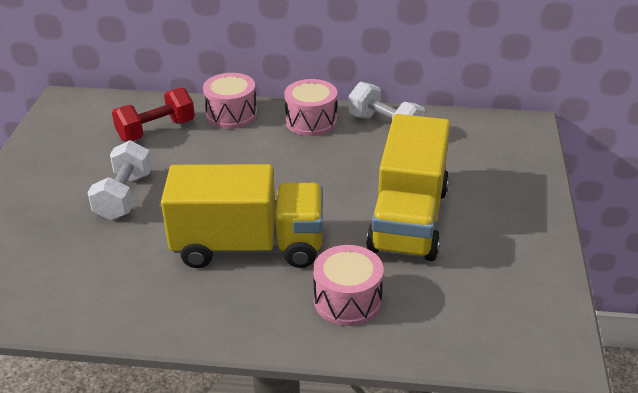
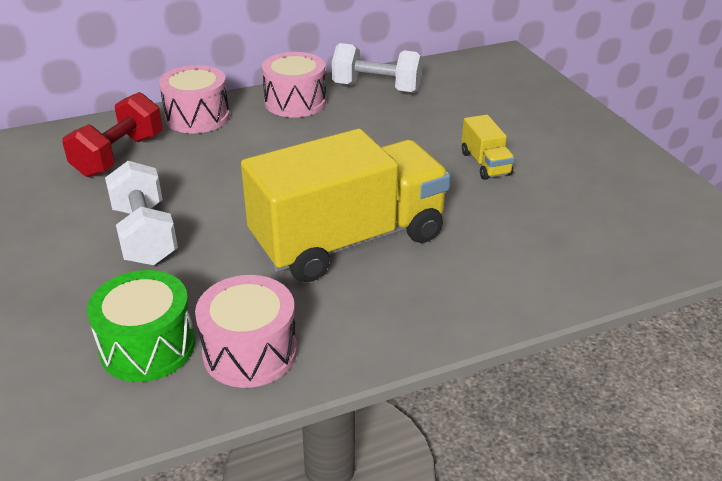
camera: 30 degrees left, 0 degrees up
pink drum [313,245,383,326] -> pink drum moved to [195,275,297,388]
yellow truck [366,114,450,261] -> yellow truck [462,115,515,180], size x0.41
none -> green drum [87,270,195,382]

